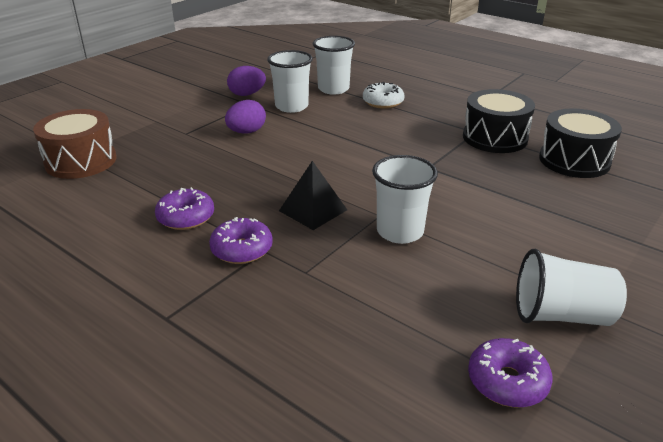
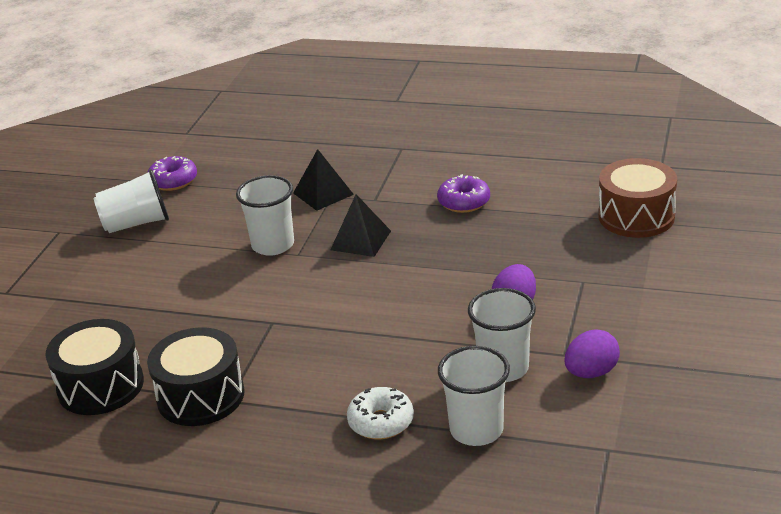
camera: 160 degrees right, 0 degrees up
purple donut [209,217,273,264] -> none
none -> black pyramid [293,149,354,211]

